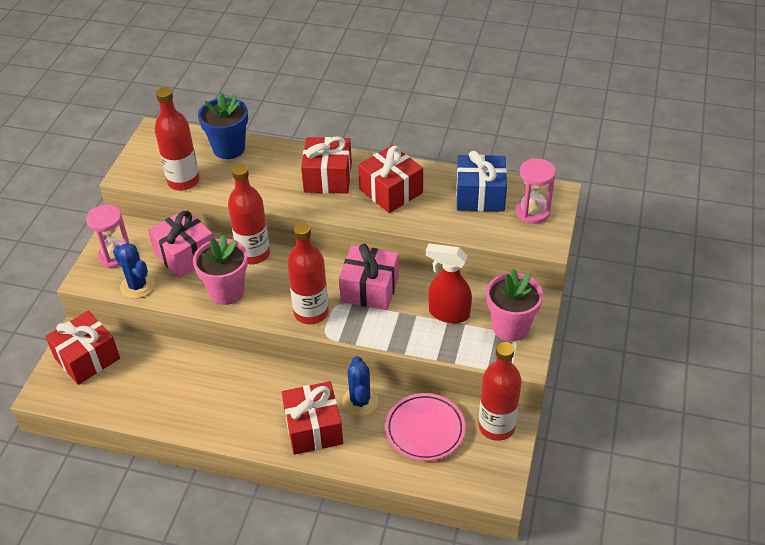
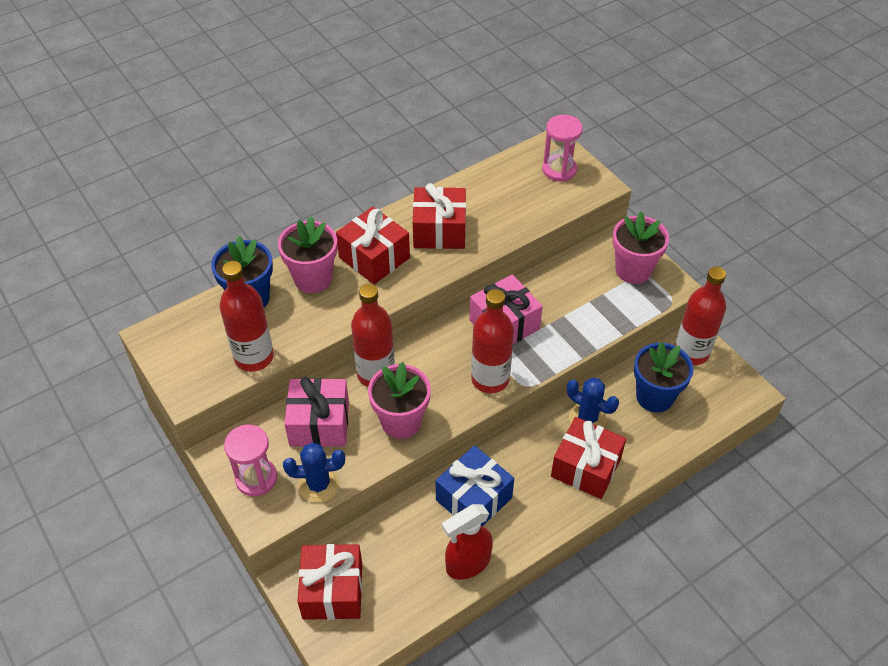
camera: 50 degrees left, 5 degrees up
pink plate [385,393,465,461] -> blue flower pot [634,342,694,412]
red spray bottle [426,243,472,323] -> red spray bottle moved to [442,504,493,580]
blue gift [456,151,507,211] -> blue gift moved to [436,445,514,526]
none -> pink flower pot [278,216,337,293]

